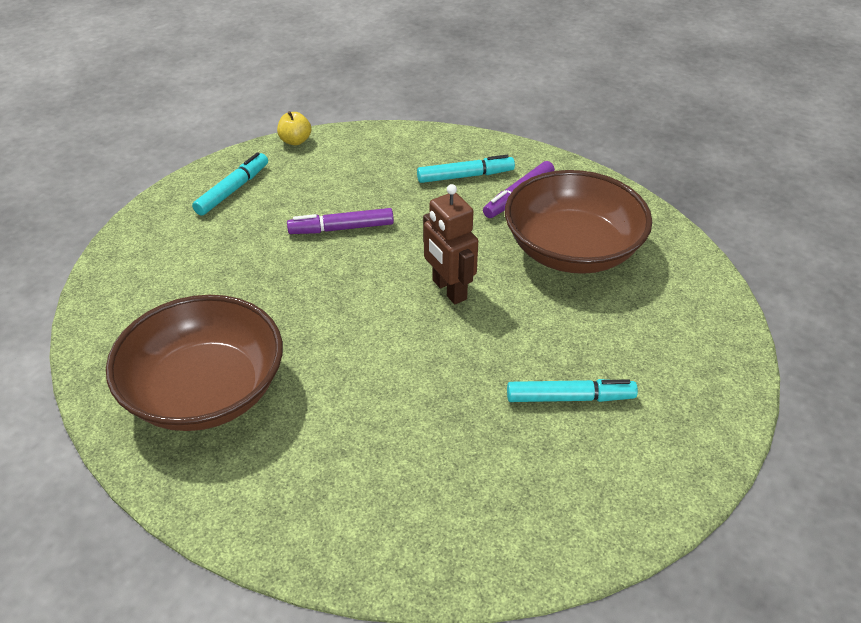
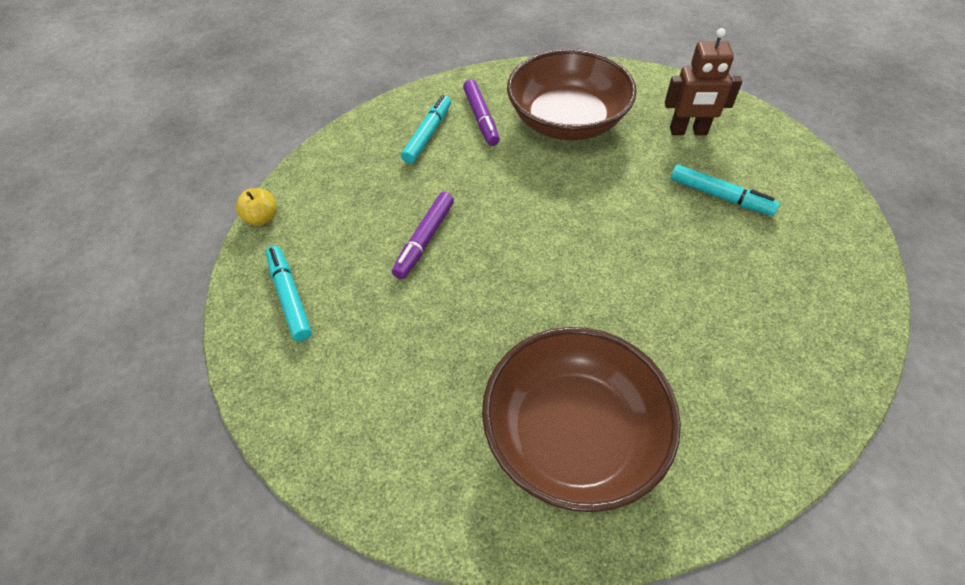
camera: 55 degrees left, 10 degrees up
brown robot [423,184,478,304] -> brown robot moved to [665,28,742,135]
turquoise marker [507,379,638,402] -> turquoise marker turned 90 degrees clockwise [670,164,780,216]

